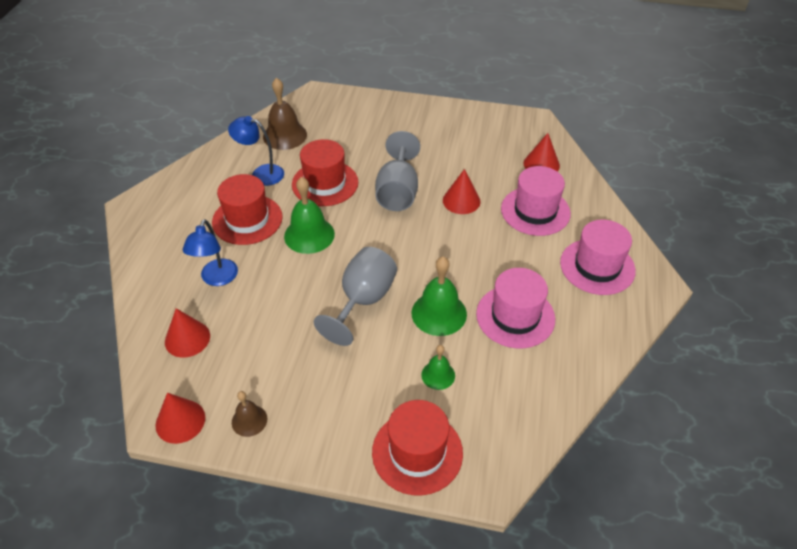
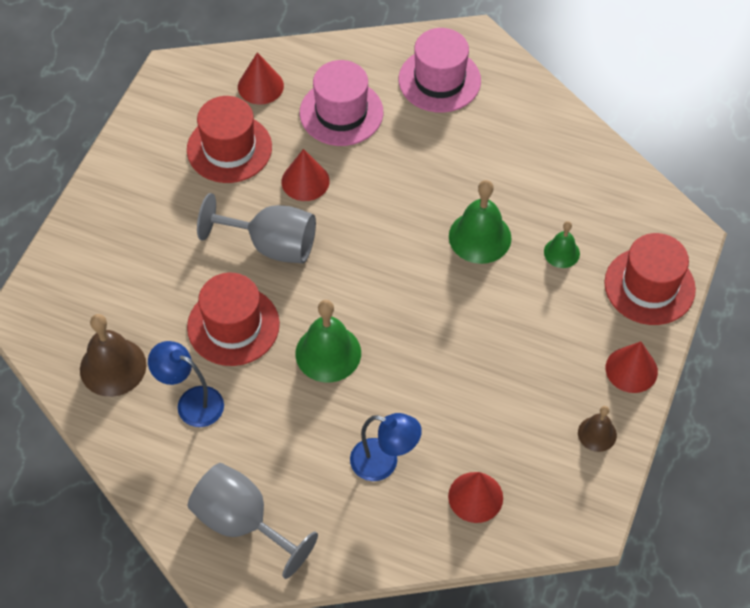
camera: 80 degrees left, 10 degrees up
red cone [155,393,205,444] -> red cone moved to [606,341,658,393]
red hat [212,174,283,245] -> red hat moved to [187,96,272,183]
blue lamp [228,116,284,186] -> blue lamp turned 90 degrees clockwise [148,341,224,427]
grey goblet [314,247,397,346] -> grey goblet moved to [188,463,318,579]
pink hat [476,268,555,348] -> none

